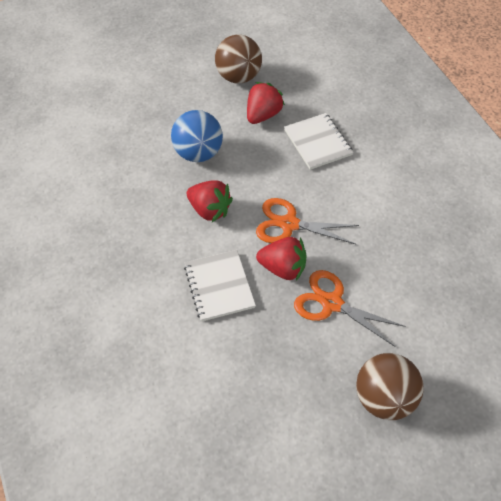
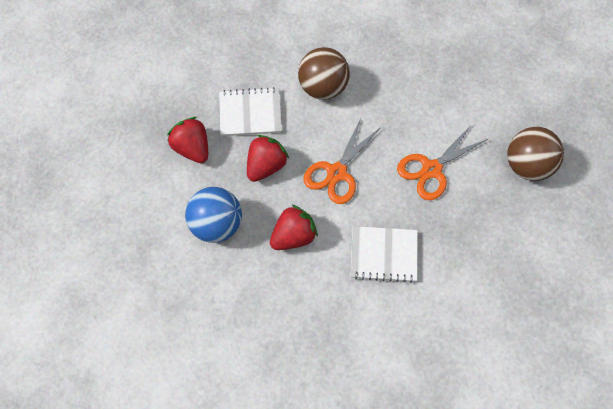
camera: 70 degrees left, 10 degrees up
brown ball [215,35,262,83] -> brown ball moved to [298,47,350,100]
red strawberry [256,237,306,281] -> red strawberry moved to [247,135,289,182]

